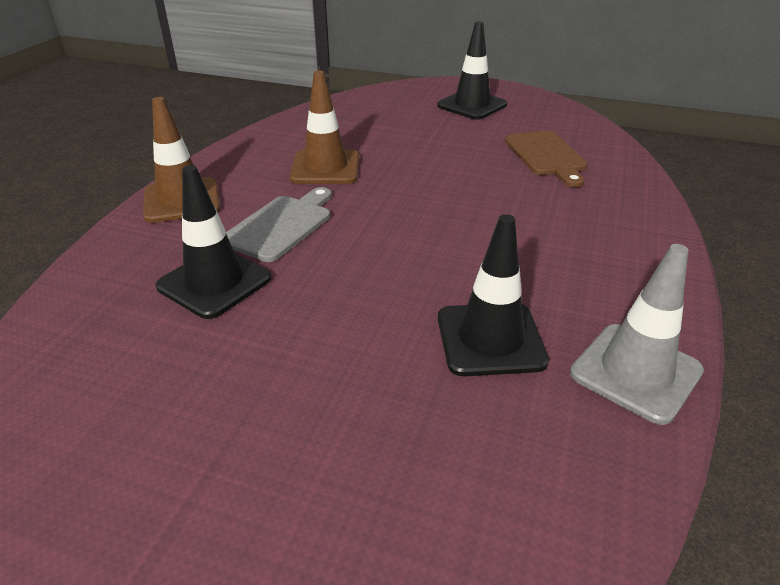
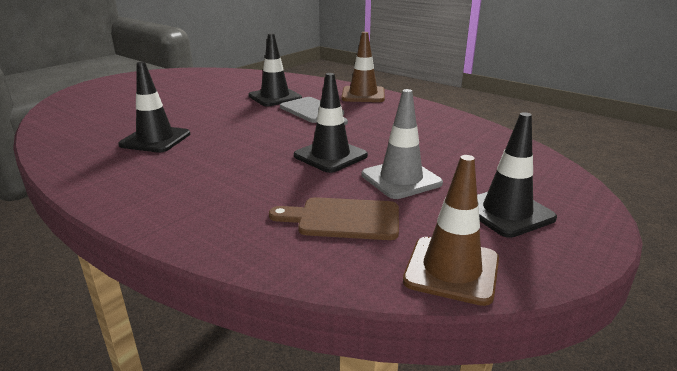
camera: 110 degrees right, 10 degrees down
brown traffic cone [289,70,359,184] -> brown traffic cone moved to [403,155,499,306]
grey traffic cone [570,244,704,425] -> grey traffic cone moved to [362,89,443,199]
none -> black traffic cone [294,73,368,173]

